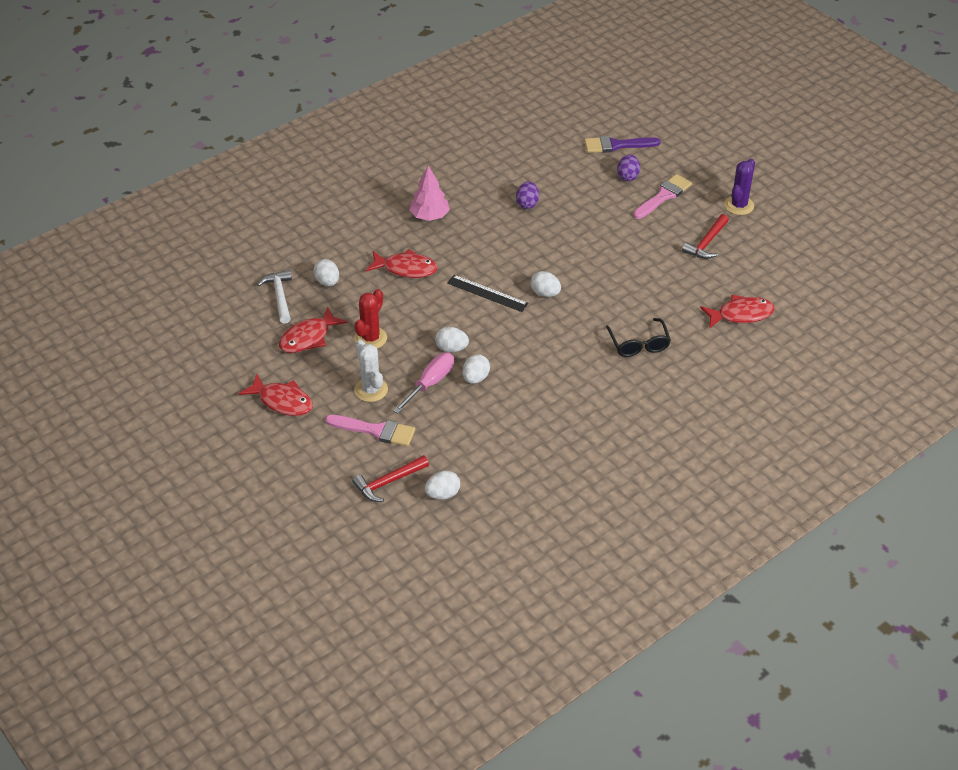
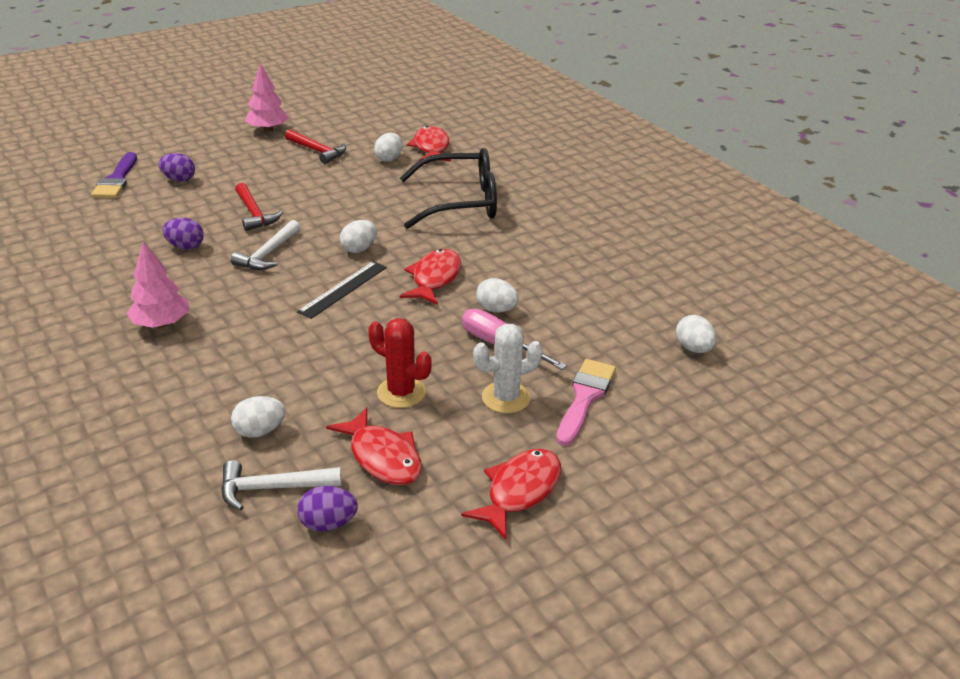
camera: 85 degrees left, 10 degrees down
red hammer [352,455,429,502] -> red hammer moved to [235,183,283,231]
red fish [366,249,438,278] -> red fish moved to [400,249,461,305]
white egg [435,327,469,353] -> white egg moved to [374,133,402,162]
black glasses [606,318,671,357] -> black glasses [400,148,497,229], size x1.72
pink brush [633,174,692,219] -> none
purple cactus [724,159,755,215] -> pink tree [245,63,289,132]
none -> white hammer [231,220,301,270]
none -> purple egg [297,486,358,532]

